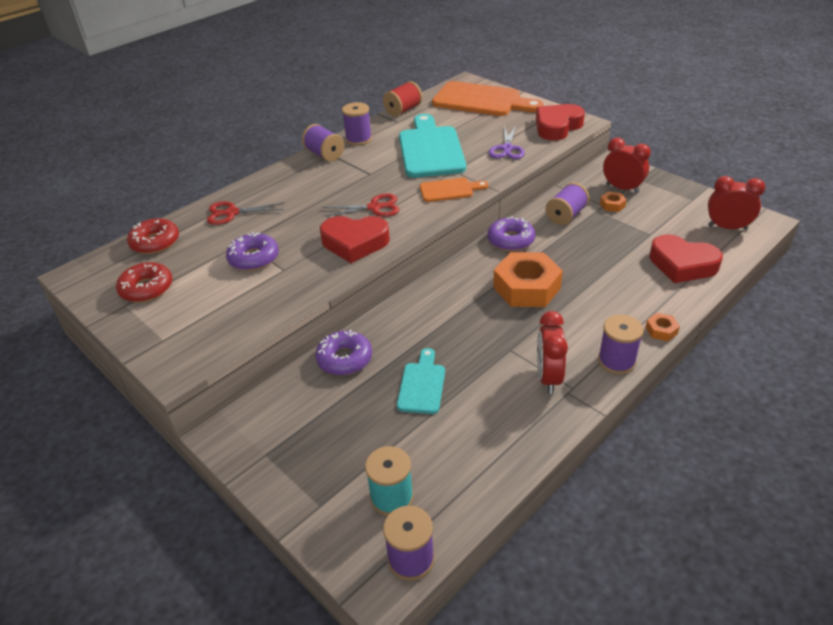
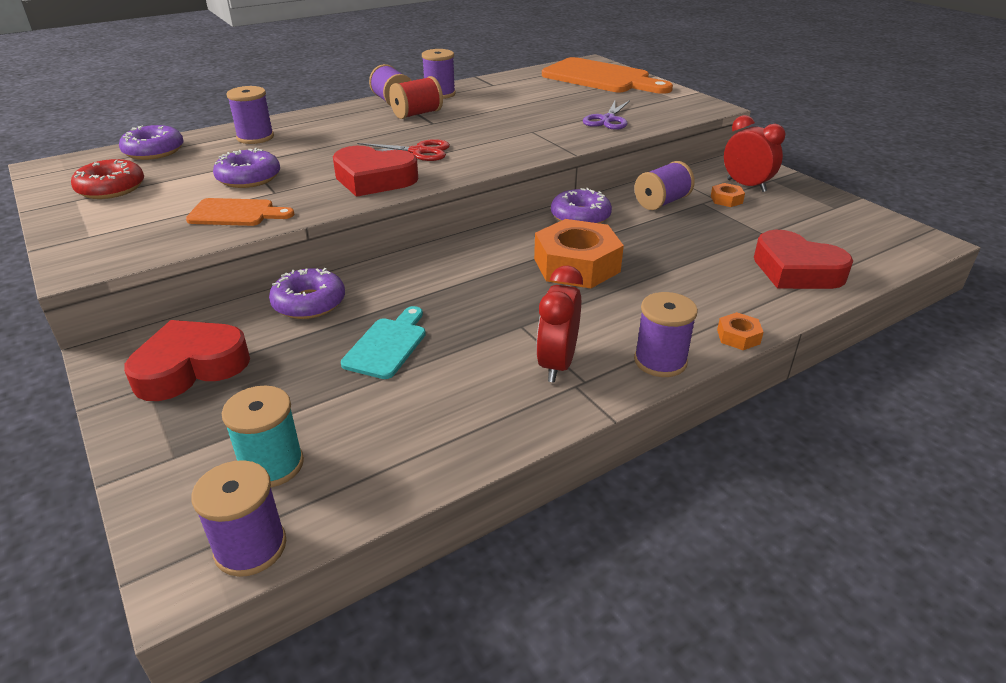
camera: 10 degrees right, 5 degrees down
red donut [127,218,179,254] -> purple donut [119,125,183,160]
red scissors [207,201,284,225] -> purple spool [227,86,274,144]
red spool [383,81,422,117] -> red spool moved to [389,76,443,119]
turquoise cutting board [399,114,466,178] -> none
orange cutting board [420,178,488,202] -> orange cutting board moved to [186,198,294,226]
red heart [536,104,585,141] -> red heart moved to [124,320,250,401]
red clock [708,176,765,230] -> none

